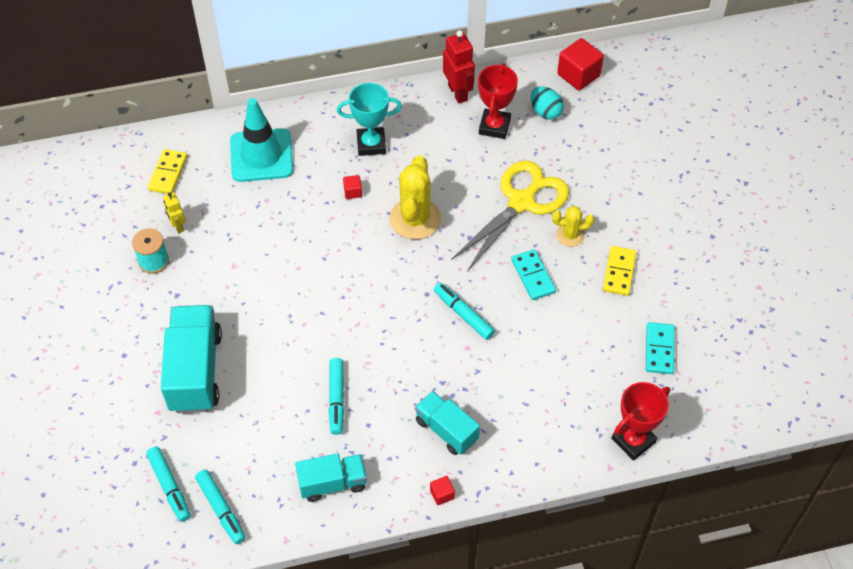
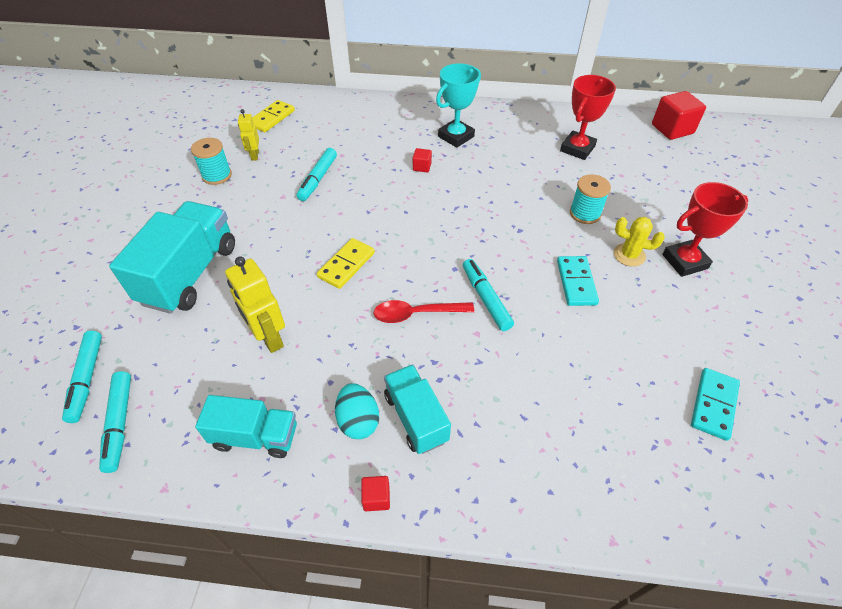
camera: 20 degrees right, 5 degrees down
turquoise traffic cone [230,98,293,182] -> none
turquoise marker [329,358,344,435] -> turquoise marker moved to [297,148,337,201]
turquoise trophy [337,83,402,156] -> turquoise trophy turned 60 degrees counterclockwise [436,63,481,148]
yellow cactus [390,155,441,239] -> none
red robot [443,30,475,103] -> none
yellow scissors [451,161,569,271] -> turquoise spool [570,174,611,224]
turquoise egg [531,86,564,120] -> turquoise egg moved to [335,383,379,439]
yellow domino [603,246,637,296] -> yellow domino moved to [317,238,375,289]
red trophy [611,382,670,461] -> red trophy moved to [662,182,748,277]
none -> yellow robot [225,256,285,353]
none -> red spoon [373,300,474,323]

